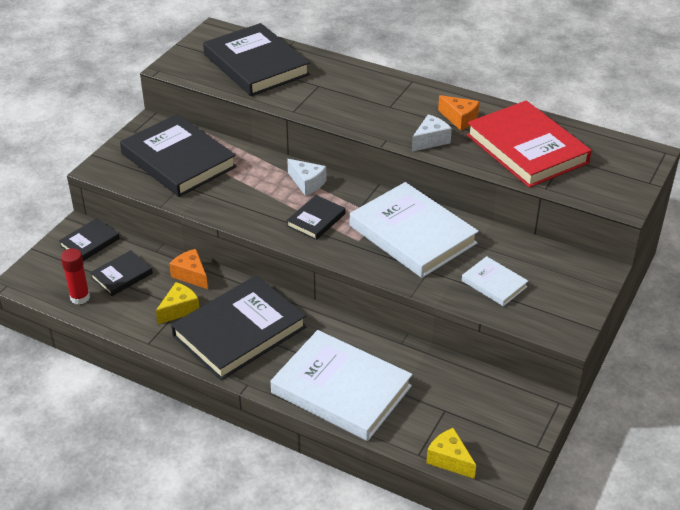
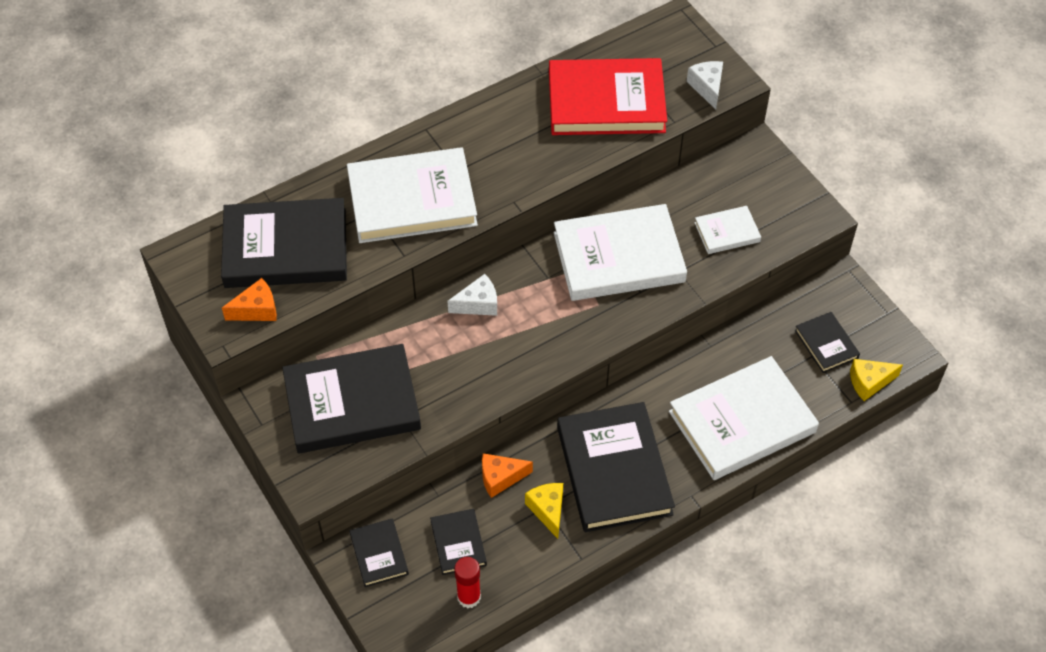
camera: 60 degrees left, 15 degrees up
black book [286,195,345,240] -> black book moved to [795,312,860,373]
white cheese [412,114,452,152] -> white cheese moved to [687,61,723,110]
orange cheese [438,95,480,131] -> orange cheese moved to [222,278,277,321]
none -> white book [347,147,478,243]

